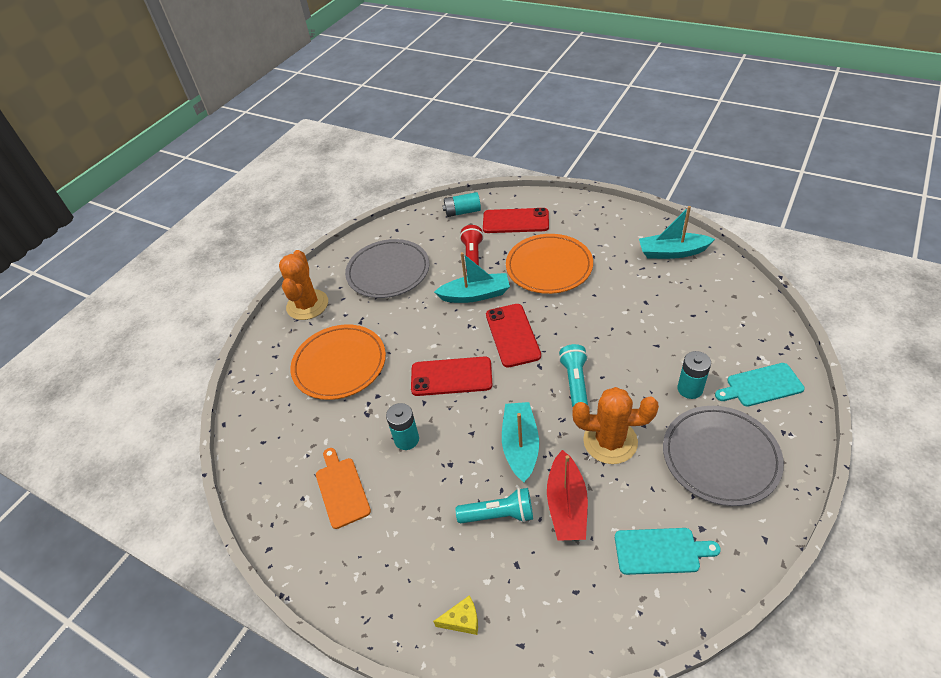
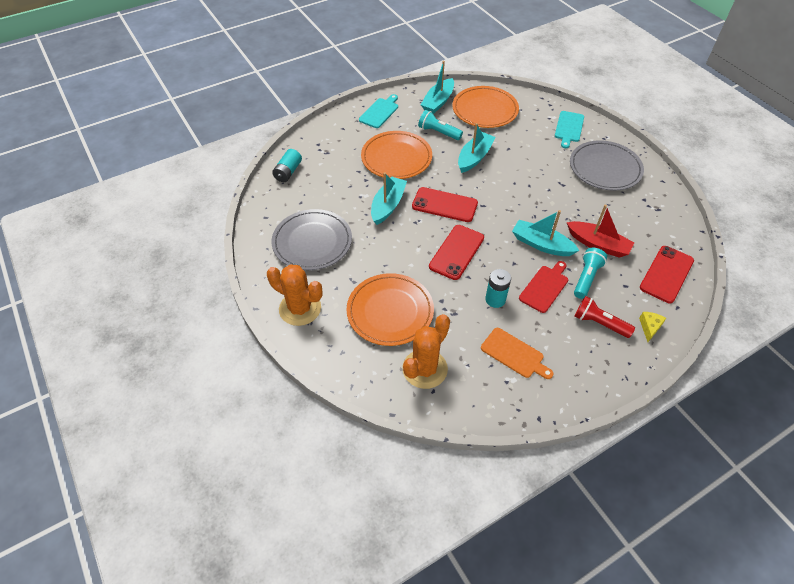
camera: 65 degrees left, 5 degrees up
orange cutting board [316,448,371,529] -> orange cutting board turned 150 degrees counterclockwise [481,328,553,379]
red flashlight [460,225,484,272] -> red flashlight moved to [574,296,635,338]
red phone [483,208,549,233] -> red phone moved to [640,246,694,303]
turquoise flashlight [559,344,588,407] -> turquoise flashlight moved to [418,110,463,140]
orange cactus [573,387,659,464] -> orange cactus moved to [403,314,450,389]
turquoise cutting board [615,528,721,575] -> turquoise cutting board moved to [359,94,398,128]
turquoise battery [677,351,711,399] -> none
none -> orange plate [452,86,519,128]
none -> turquoise boat [458,123,496,173]
none -> red cutting board [519,261,568,313]

